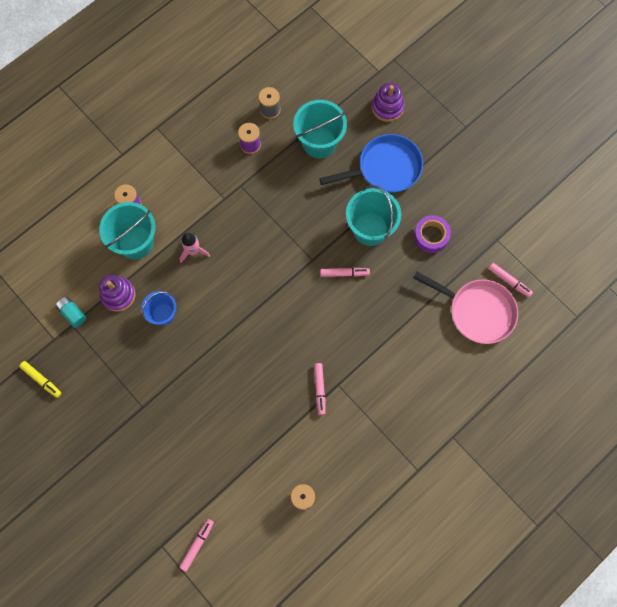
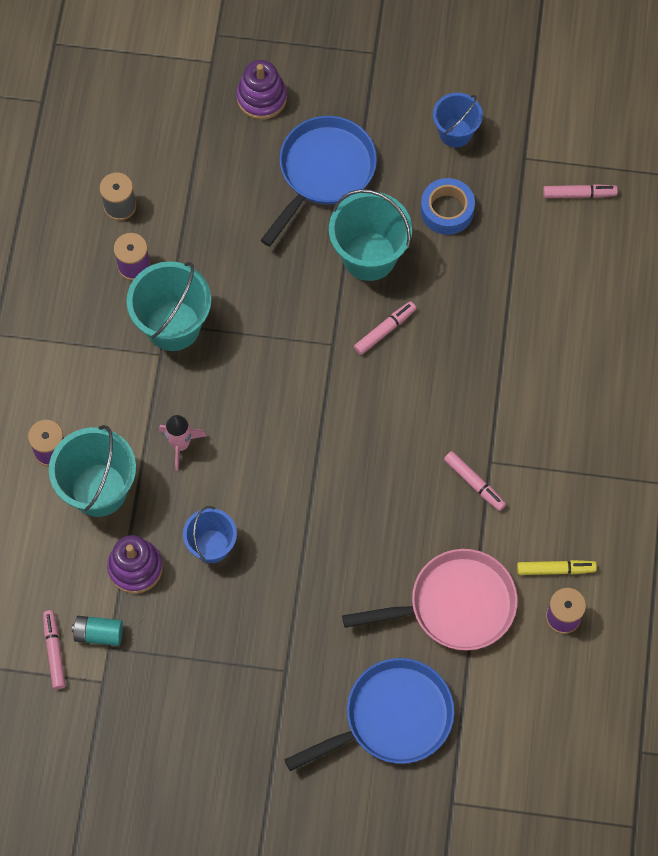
camera: 40 degrees left, 5 degrees down
yellow marker [19,361,62,398] -> yellow marker moved to [517,560,597,575]
pink marker [179,519,214,572] -> pink marker moved to [43,610,66,689]
turquoise bucket [293,100,347,158] -> turquoise bucket moved to [126,261,211,351]
pink pan [413,272,518,344] -> pink pan moved to [342,549,518,650]
purple tape [414,215,451,253] -> blue tape [421,178,475,235]
none -> blue pan [284,658,454,771]
none -> blue bucket [433,93,483,148]

